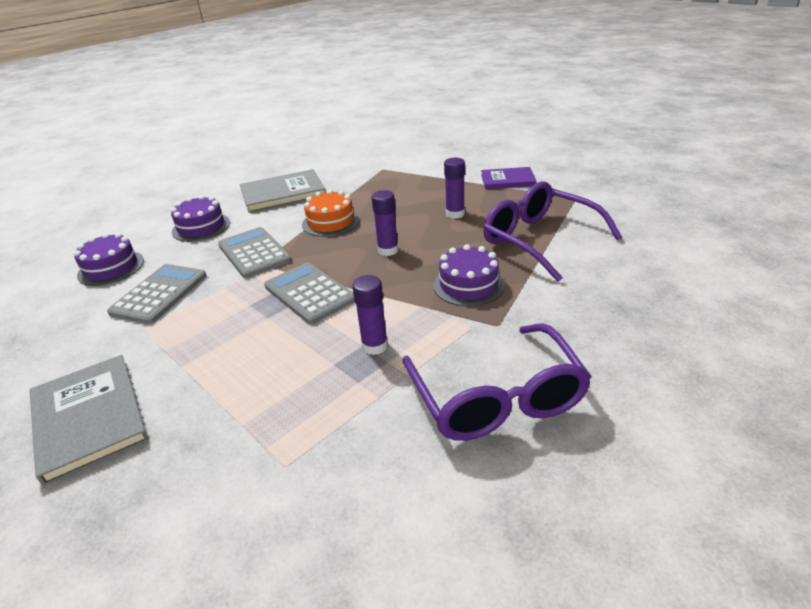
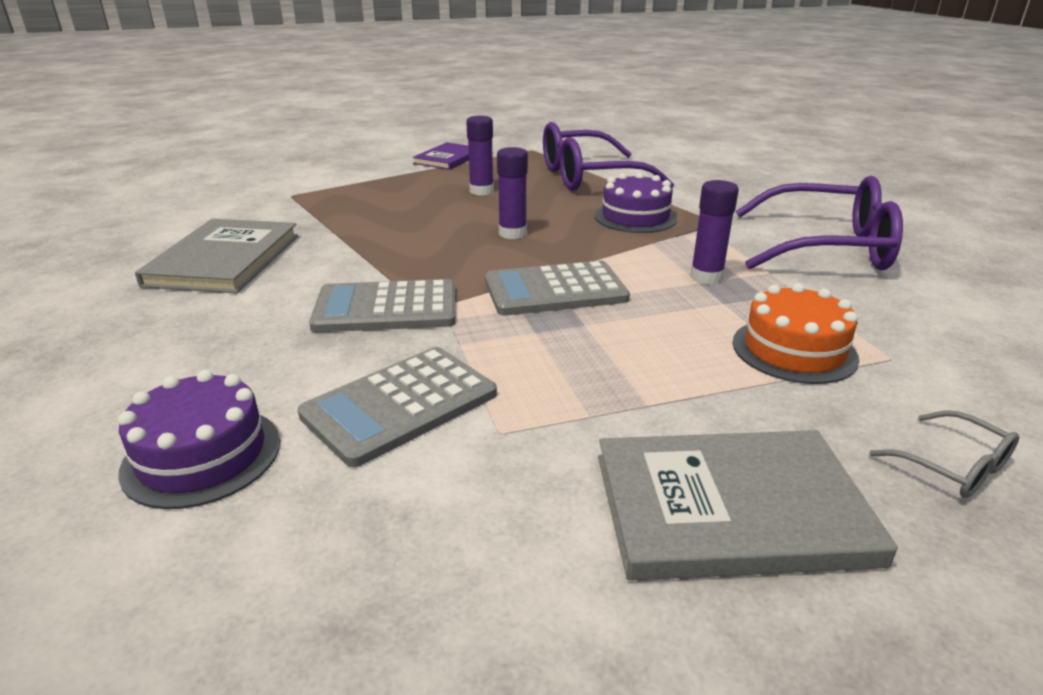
camera: 65 degrees left, 5 degrees down
grey calculator [107,264,206,324] -> grey calculator turned 90 degrees counterclockwise [298,347,497,467]
purple cake [171,195,230,242] -> none
orange cake [302,189,360,237] -> orange cake moved to [733,283,860,384]
none -> grey glasses [869,410,1019,498]

